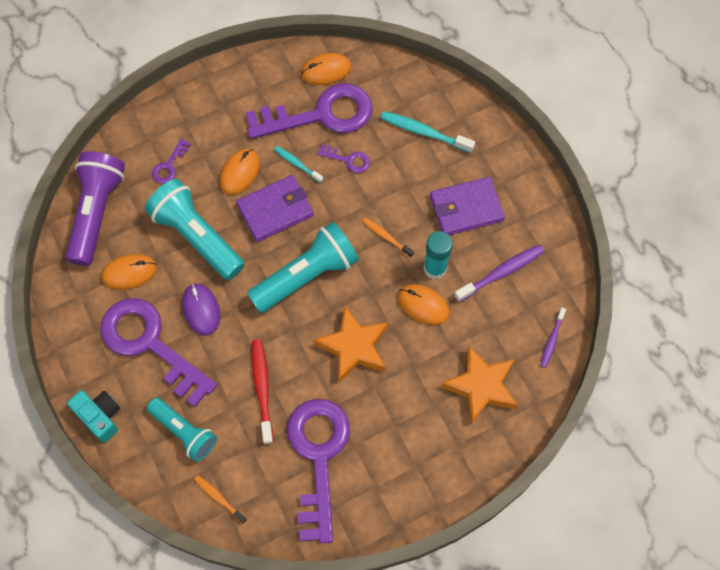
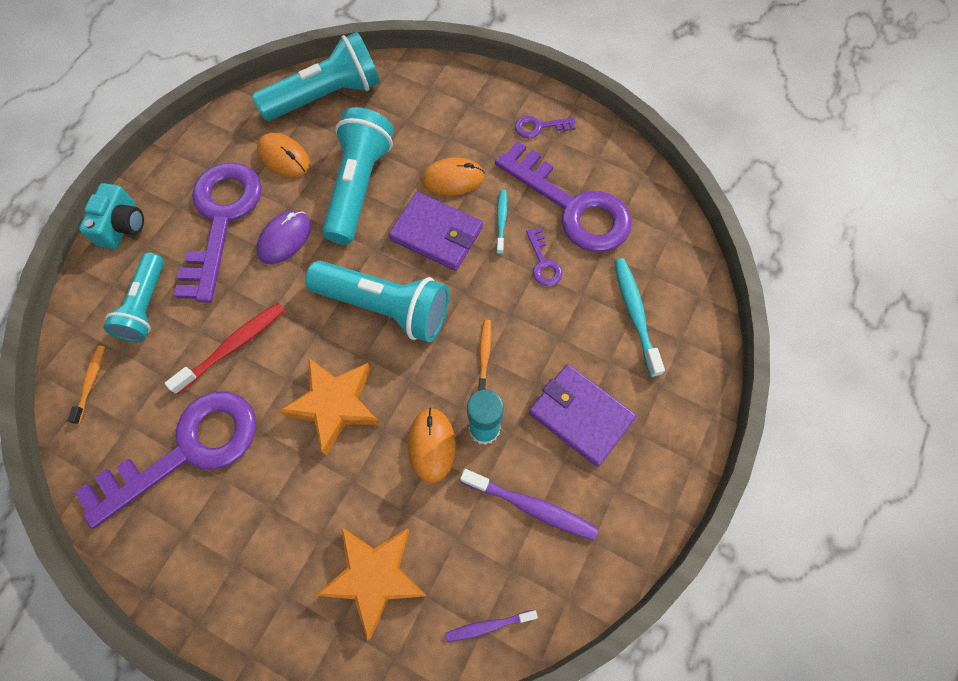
camera: 55 degrees right, 0 degrees up
purple flashlight [65,151,125,266] -> turquoise flashlight [252,32,380,121]
purple key [152,138,191,184] -> purple key moved to [515,116,575,138]
orange mouse [301,53,351,85] -> none

